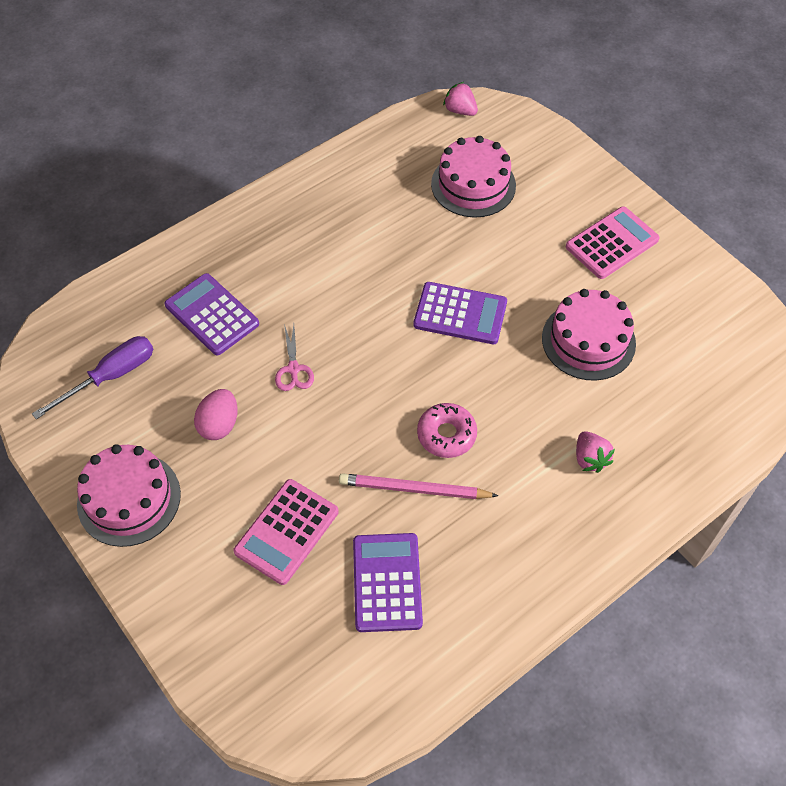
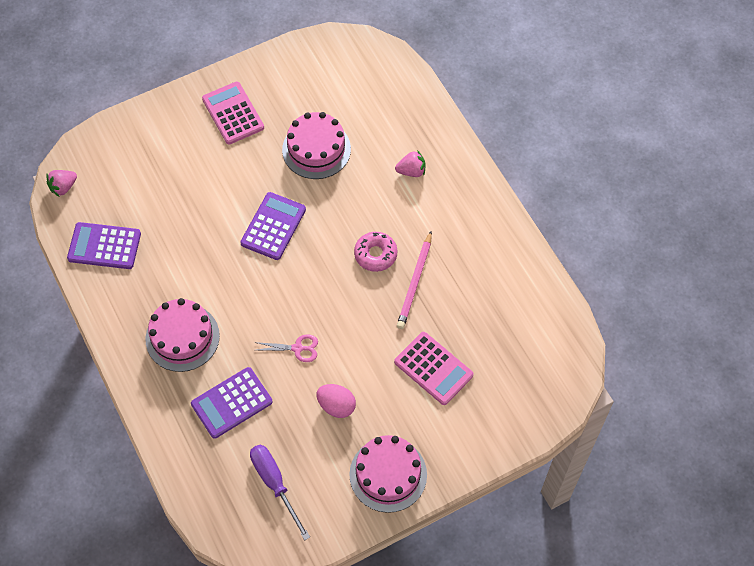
camera: 80 degrees left, 5 degrees up
purple calculator [353,533,423,632] -> purple calculator moved to [67,222,141,269]
pink cake [431,136,516,218] -> pink cake moved to [145,298,220,372]

